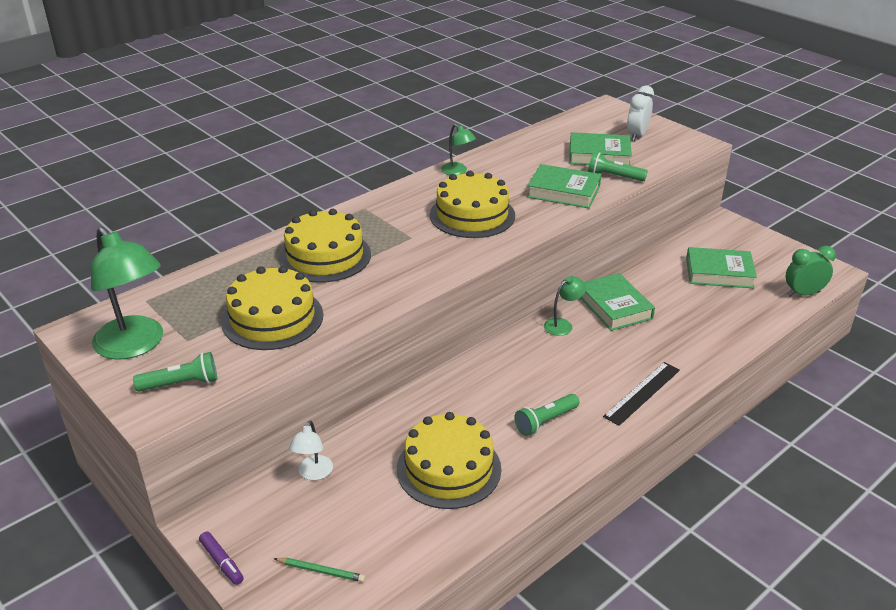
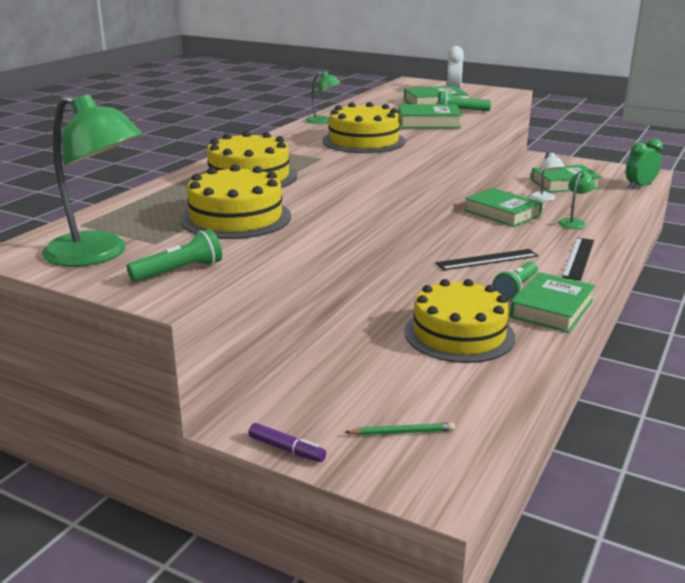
camera: 20 degrees left, 10 degrees down
white lamp [289,420,333,480] -> white lamp moved to [530,151,565,201]
green lamp [544,276,586,336] -> green lamp moved to [558,170,595,229]
none -> black ruler [435,249,538,270]
none -> green book [510,272,596,333]

